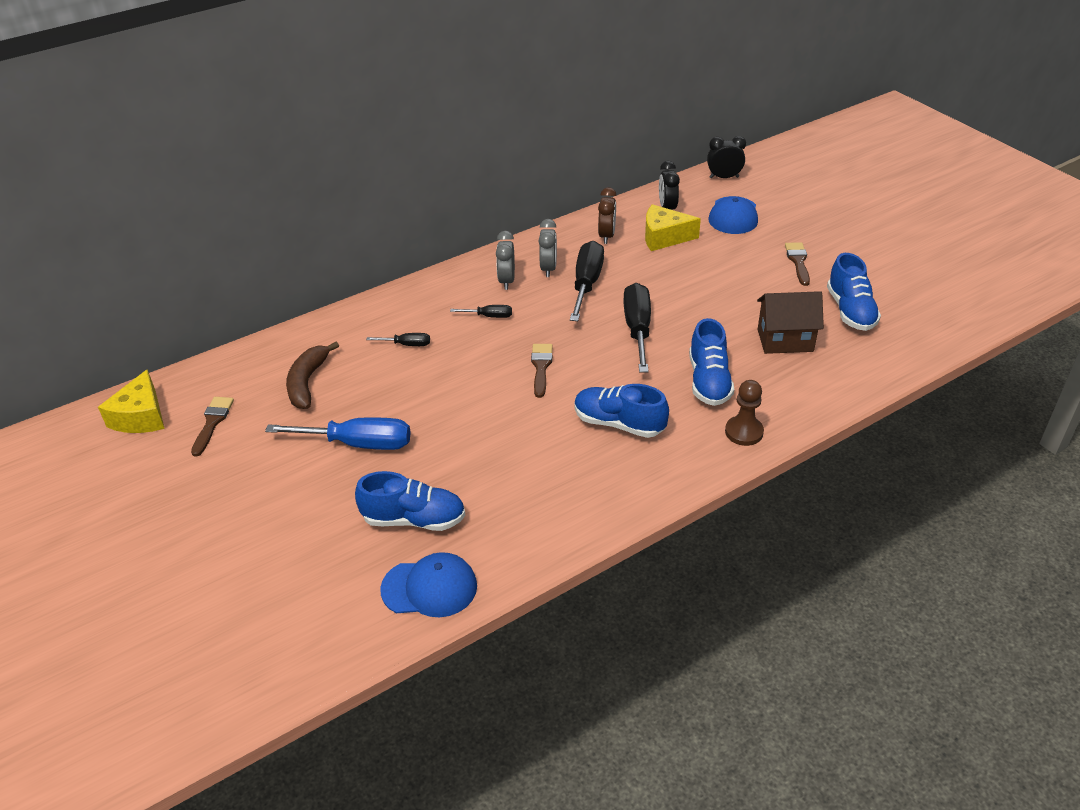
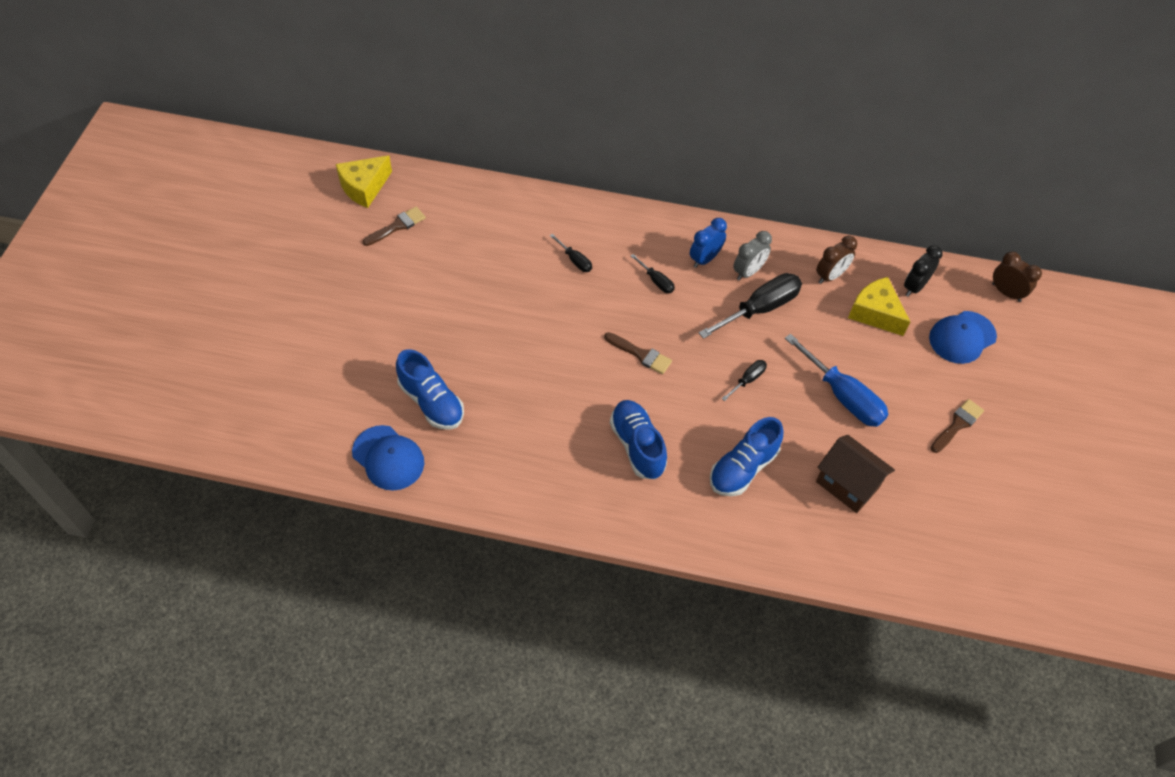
camera: 40 degrees right, 15 degrees up
blue screwdriver [265,418,411,450] -> blue screwdriver moved to [785,334,888,427]
brown banana [286,342,339,409] -> none
grey clock [496,231,515,290] -> blue clock [690,218,727,268]
brown brush [531,344,552,398] -> brown brush turned 75 degrees clockwise [604,332,672,374]
black screwdriver [624,283,651,373] -> black screwdriver [722,360,767,401], size x0.49
black clock [707,136,746,179] -> brown clock [992,252,1042,302]
brown pawn [725,380,764,446] -> none
blue shoe [827,253,881,331] -> none

